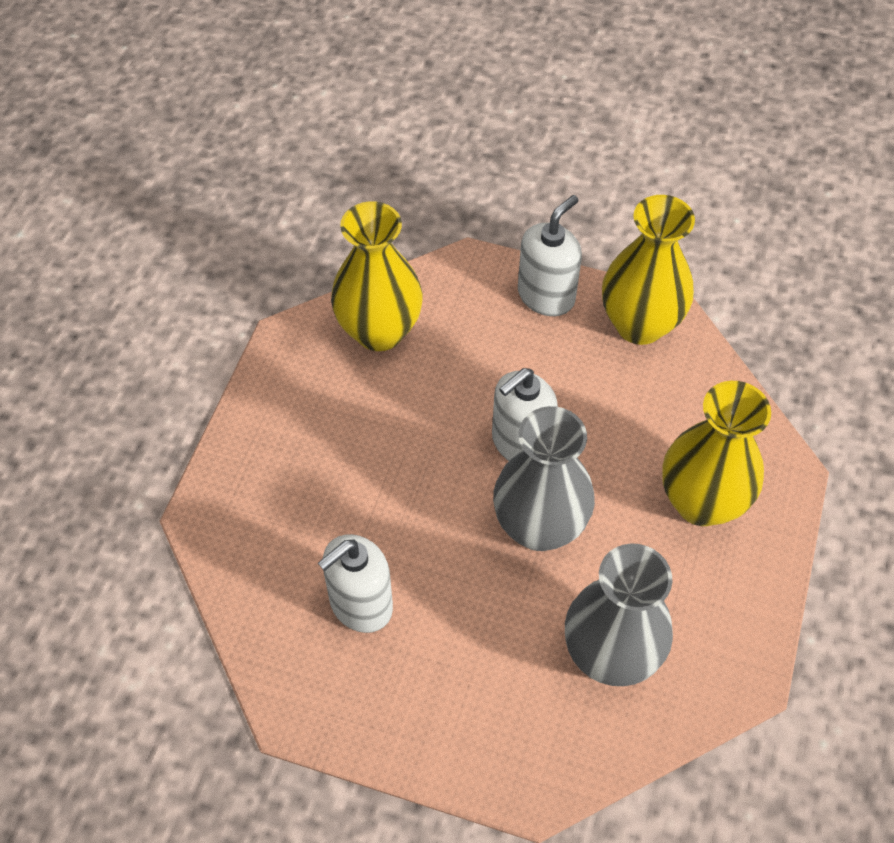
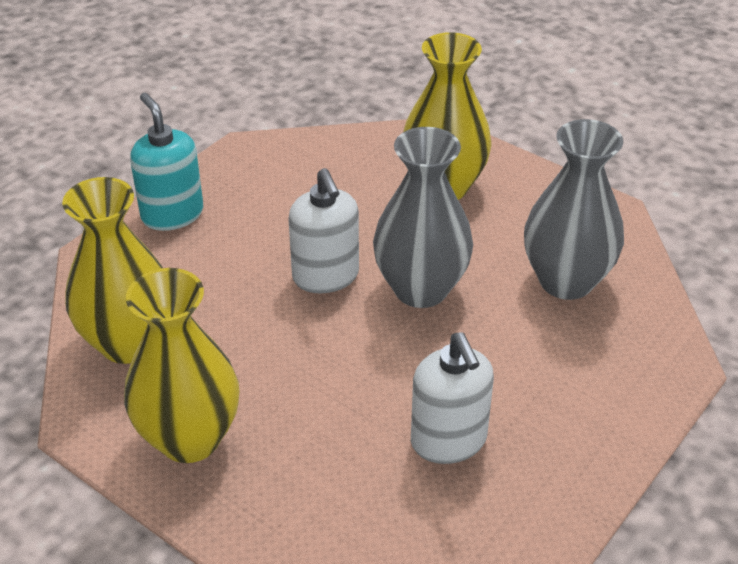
camera: 70 degrees left, 15 degrees down
white soap dispenser [518,195,582,316] -> turquoise soap dispenser [130,93,203,231]
yellow vase [602,195,695,345] -> yellow vase moved to [124,268,239,463]

